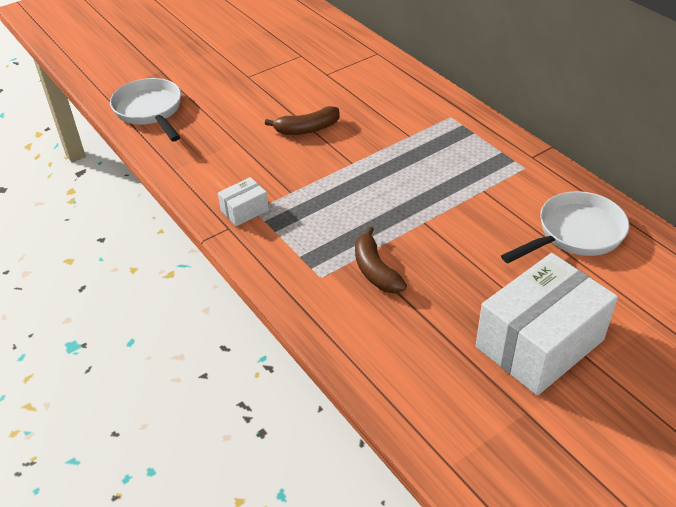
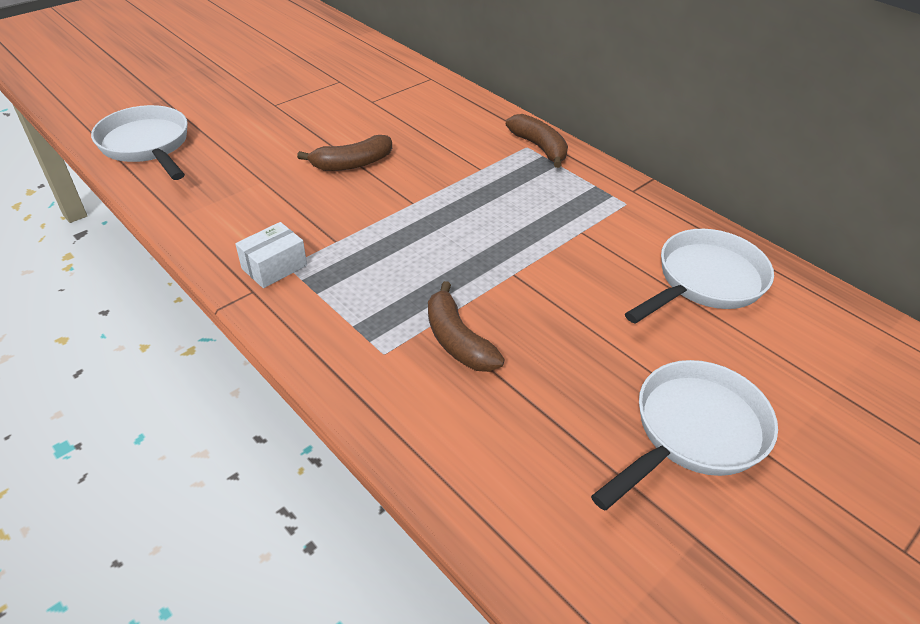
camera: 10 degrees left, 0 degrees up
white box [476,253,618,396] -> white pan [591,360,778,511]
none -> brown banana [506,114,568,168]

